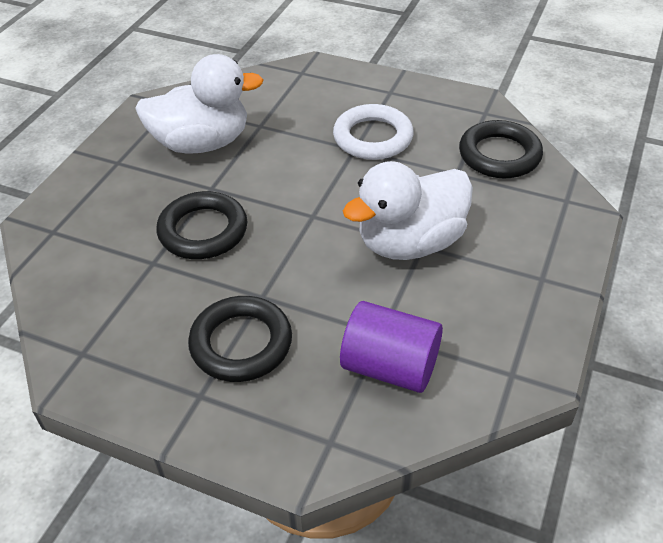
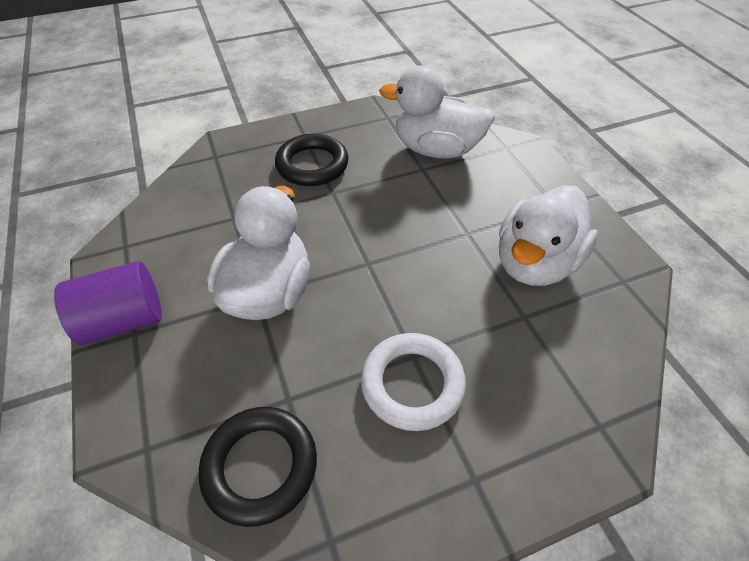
camera: 135 degrees right, 5 degrees up
black ring [157,191,247,259] -> none
purple cylinder [340,301,443,393] -> purple cylinder moved to [54,261,162,345]
none -> white duck [379,66,495,159]

